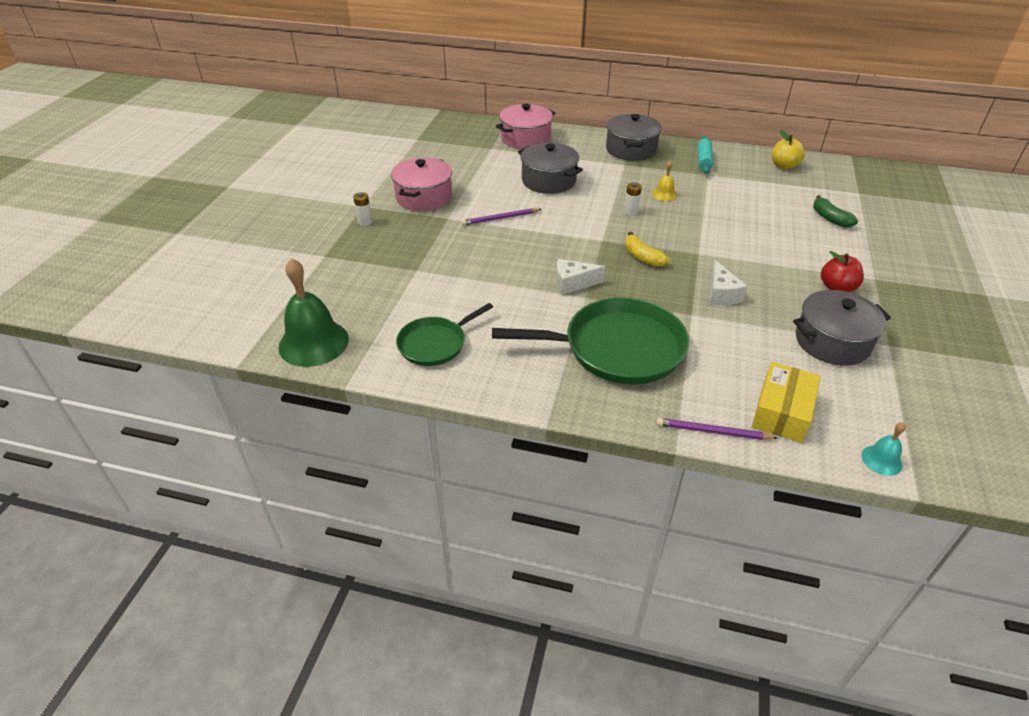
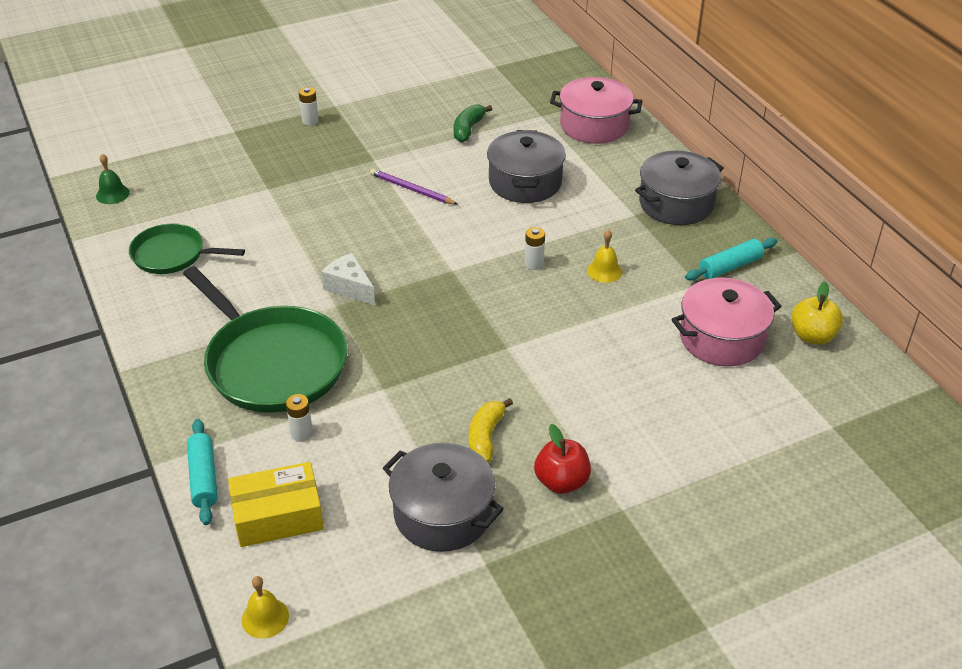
camera: 50 degrees right, 0 degrees up
green bell [278,258,349,367] -> green bell [96,154,130,204], size x0.47
pink pot [391,157,452,211] -> pink pot moved to [671,278,782,367]
yellow banana [625,232,669,267] -> yellow banana moved to [469,398,513,463]
purple pencil [657,418,778,440] -> turquoise rolling pin [187,419,218,525]
white cheese [709,260,747,305] -> none
green banana [813,195,858,228] -> green banana moved to [454,104,492,143]
turquoise bell [862,422,906,476] -> yellow bell [242,576,289,639]
none -> white battery [286,394,313,442]

